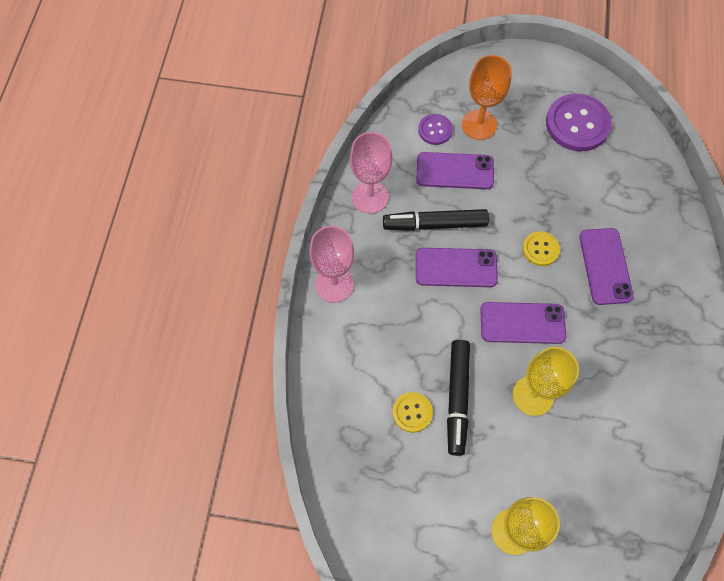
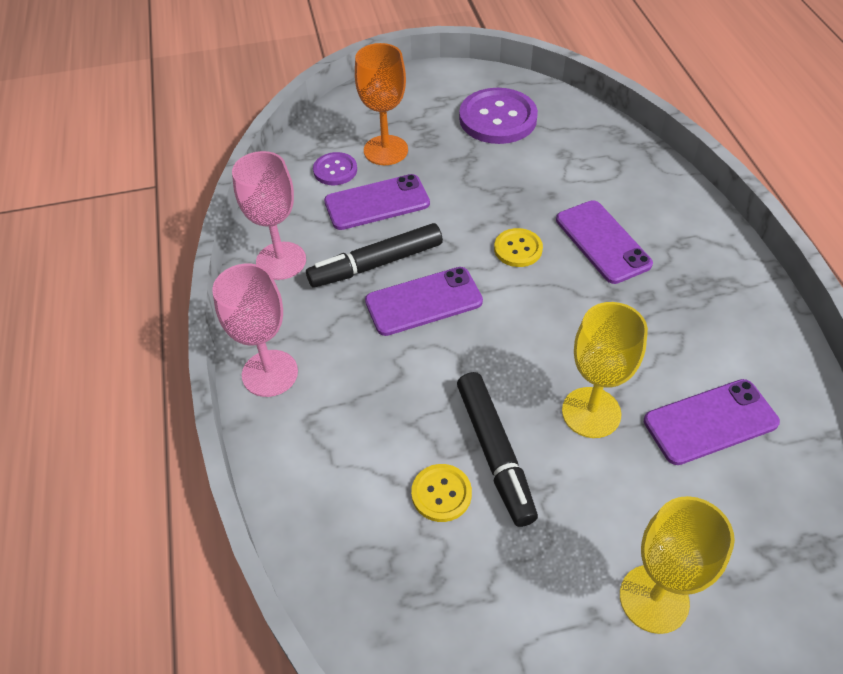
camera: 20 degrees left, 15 degrees down
purple phone [480,302,566,344] -> purple phone moved to [644,379,780,465]

